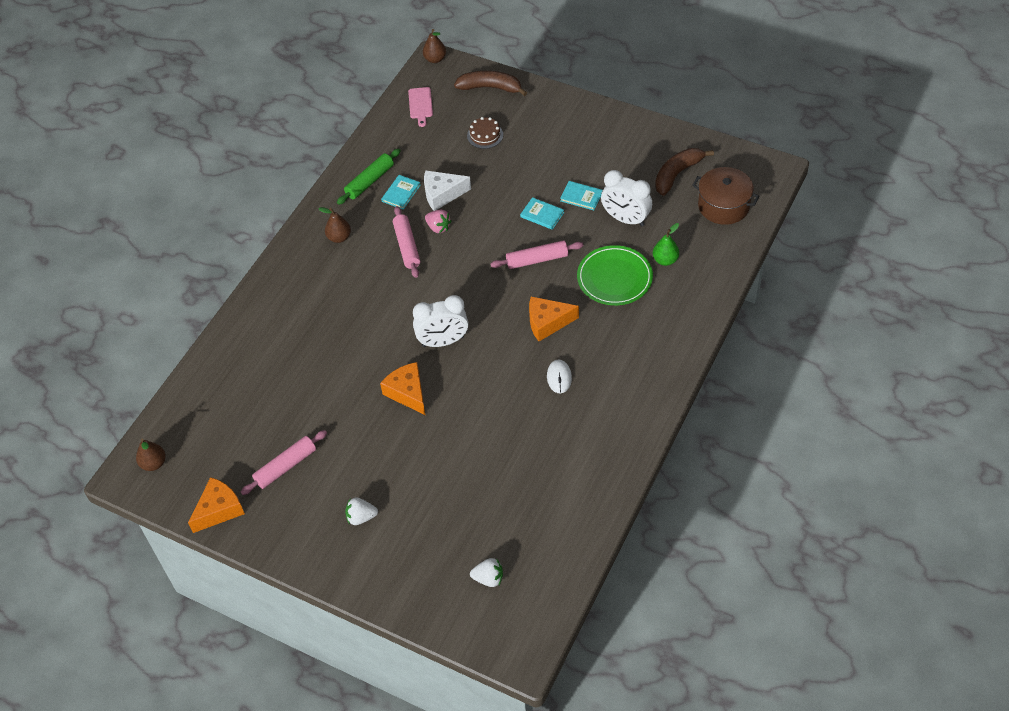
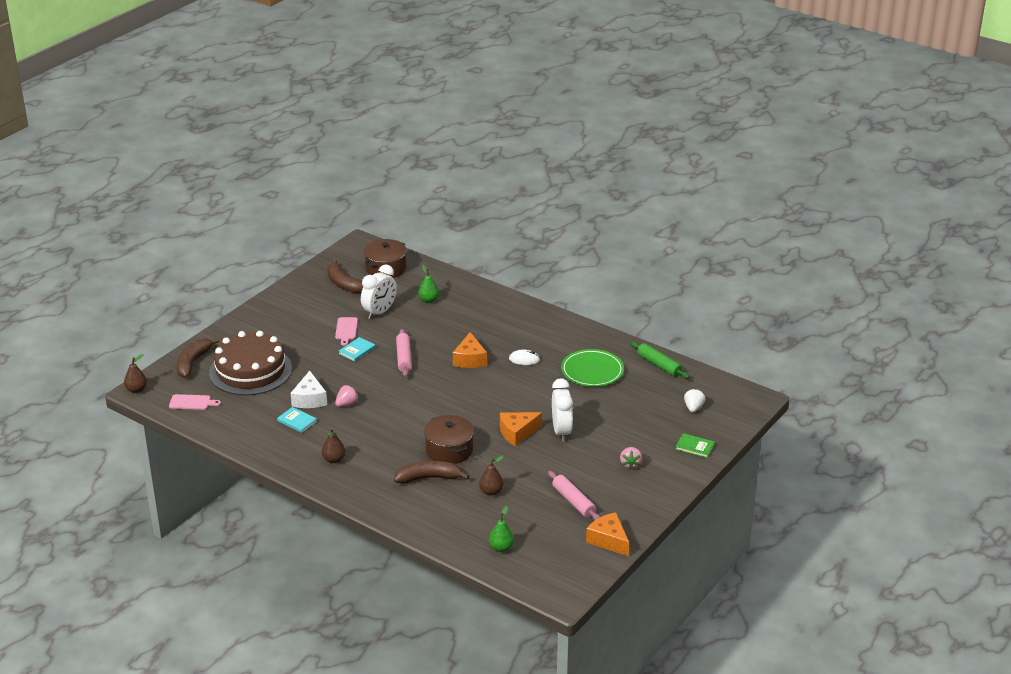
camera: 85 degrees left, 20 degrees down
brown pear [136,438,166,471] -> brown pear moved to [479,455,504,496]
green rolling pin [337,149,401,205] -> green rolling pin moved to [630,341,690,379]
white strawberry [345,497,378,525] -> pink strawberry [620,447,642,469]
pink rolling pin [393,206,420,278] -> none
white clock [413,295,469,347] -> white clock moved to [552,378,573,442]
brown cake [467,117,503,149] -> brown cake [209,331,292,395], size x2.49
turquoise book [560,181,603,210] -> pink cutting board [335,317,358,346]
green plate [577,245,653,305] -> green plate moved to [561,349,624,387]
none -> brown banana [394,461,469,484]
none -> brown pot [424,415,474,464]
none -> green pear [489,506,514,552]
none -> green book [675,433,715,458]

